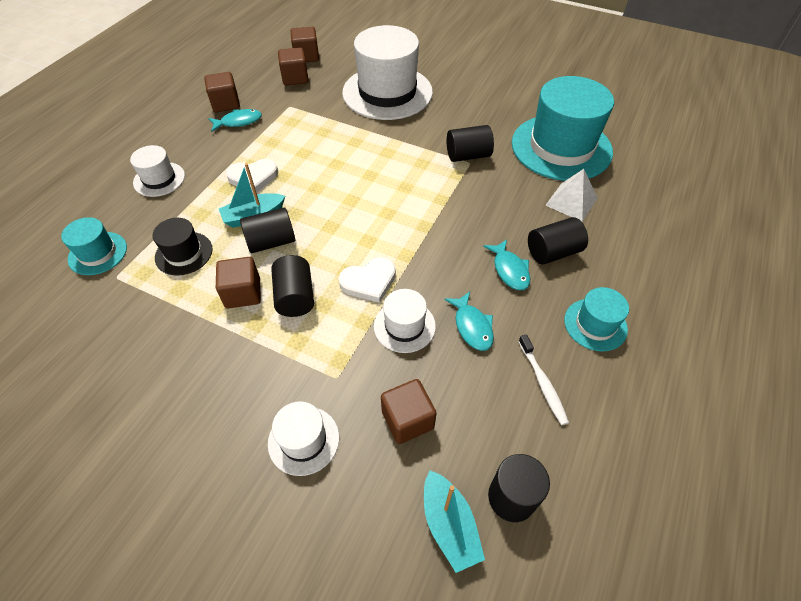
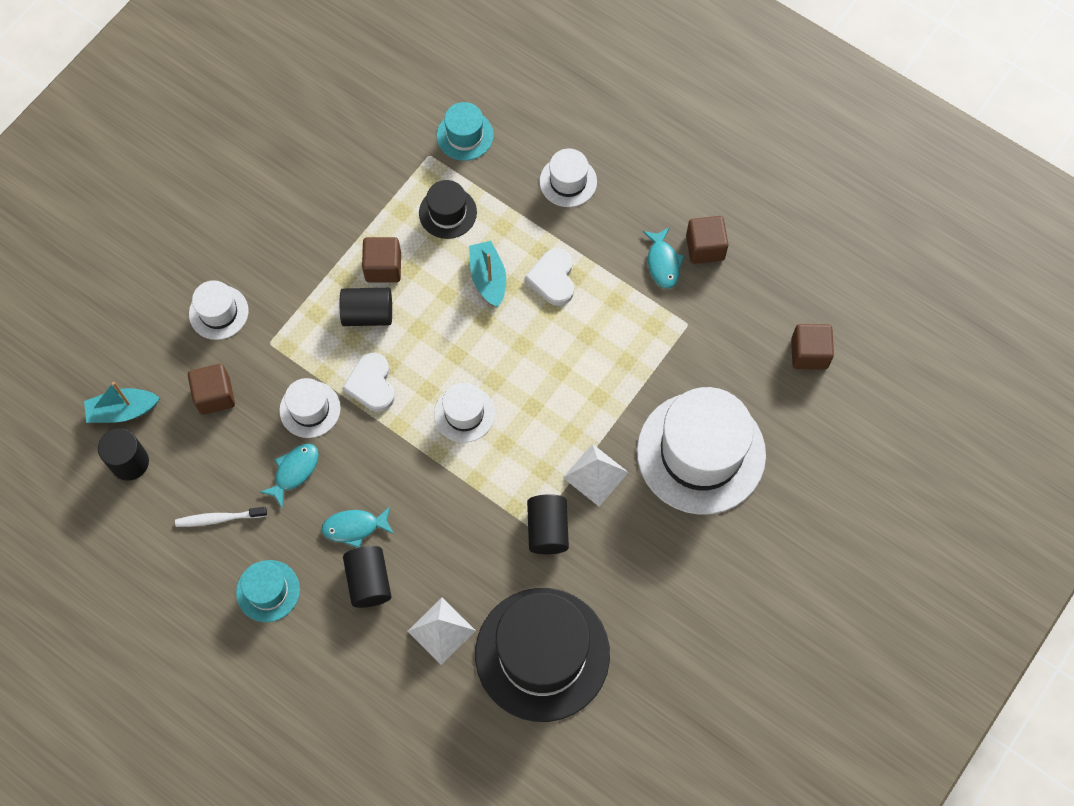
camera: 100 degrees right, 15 degrees up
black cylinder [240,207,295,253] -> none
brown cube [278,47,308,86] -> none
turquoise fish [444,292,494,351] -> turquoise fish turned 135 degrees clockwise [260,444,319,507]
turquoise hat [512,76,614,181] -> black hat [475,588,610,722]
none -> white hat [434,383,495,443]
none -> white pyramid [563,444,629,506]

